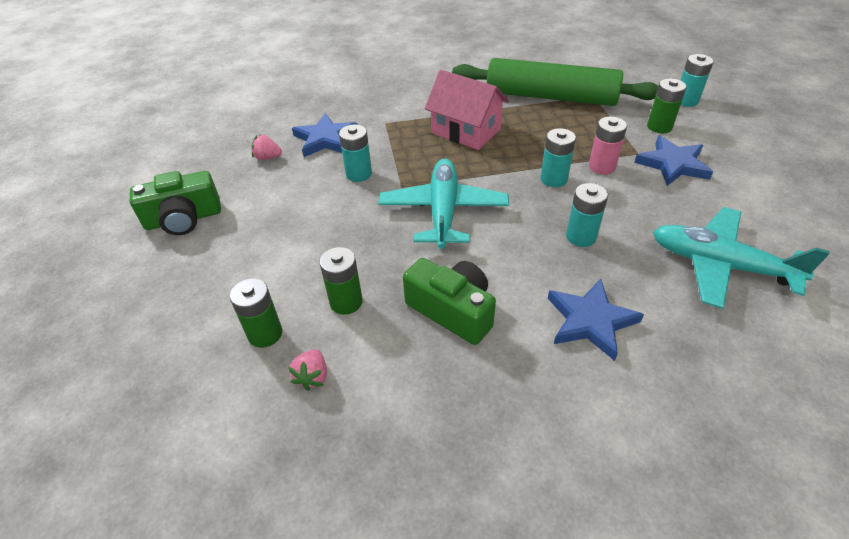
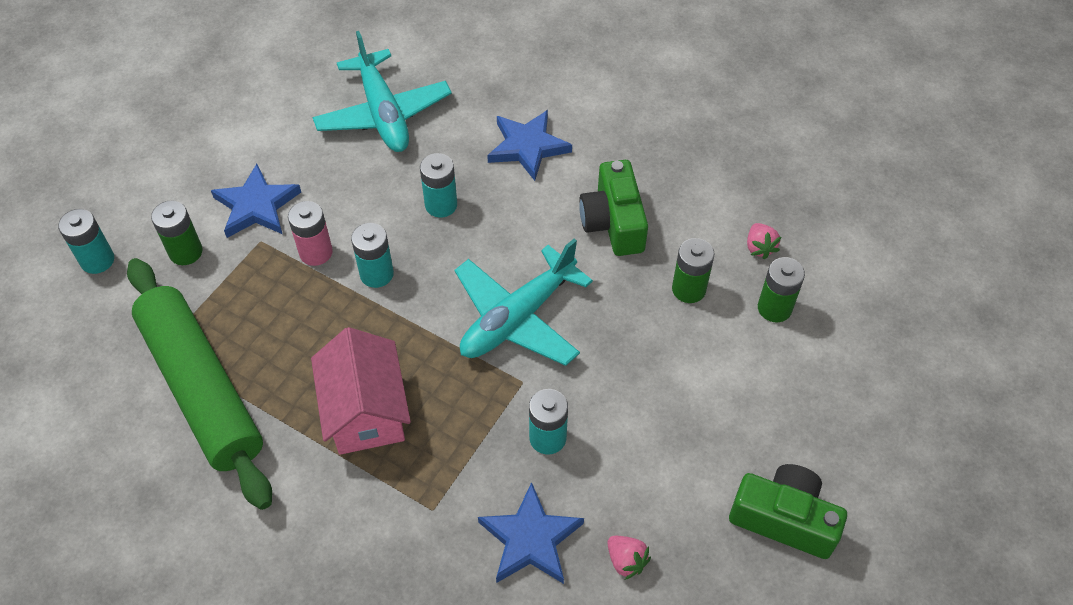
camera: 140 degrees left, 10 degrees up
pink strawberry [288,349,327,391] -> pink strawberry turned 120 degrees clockwise [747,223,781,259]

